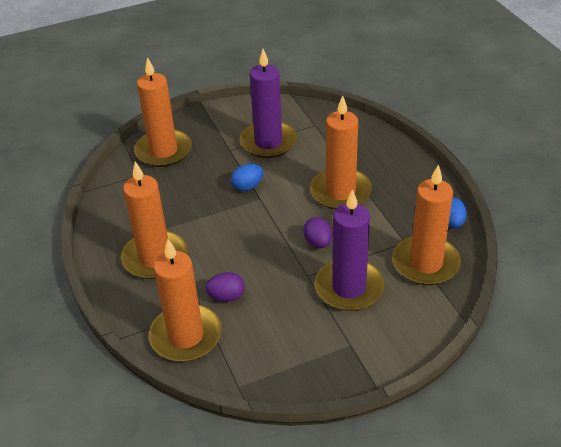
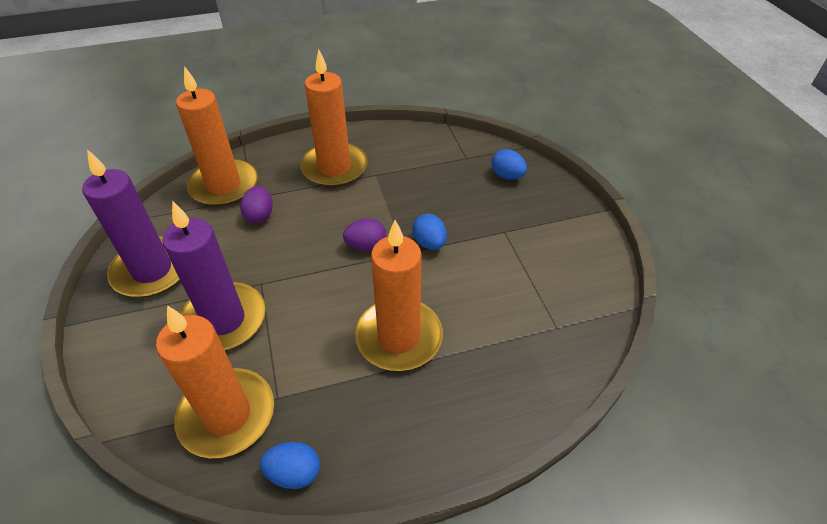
camera: 95 degrees right, 5 degrees up
orange candle [134,57,192,167] -> blue egg [491,149,527,180]
purple candle [240,49,297,158] -> purple candle moved to [82,149,180,297]
purple egg [303,217,332,248] -> purple egg moved to [343,218,386,251]

